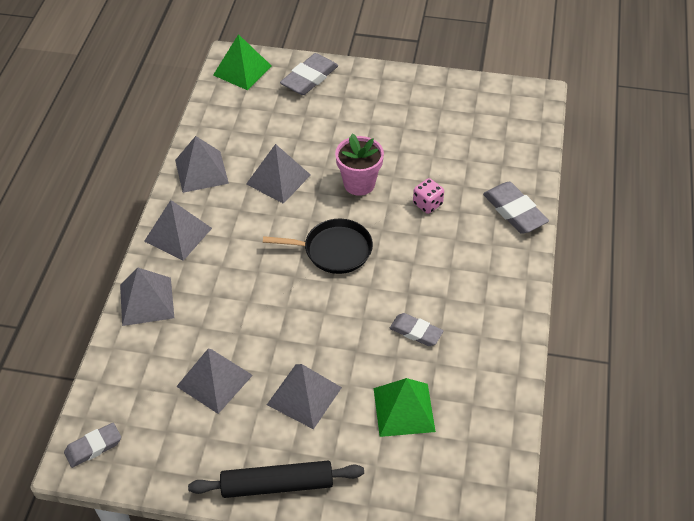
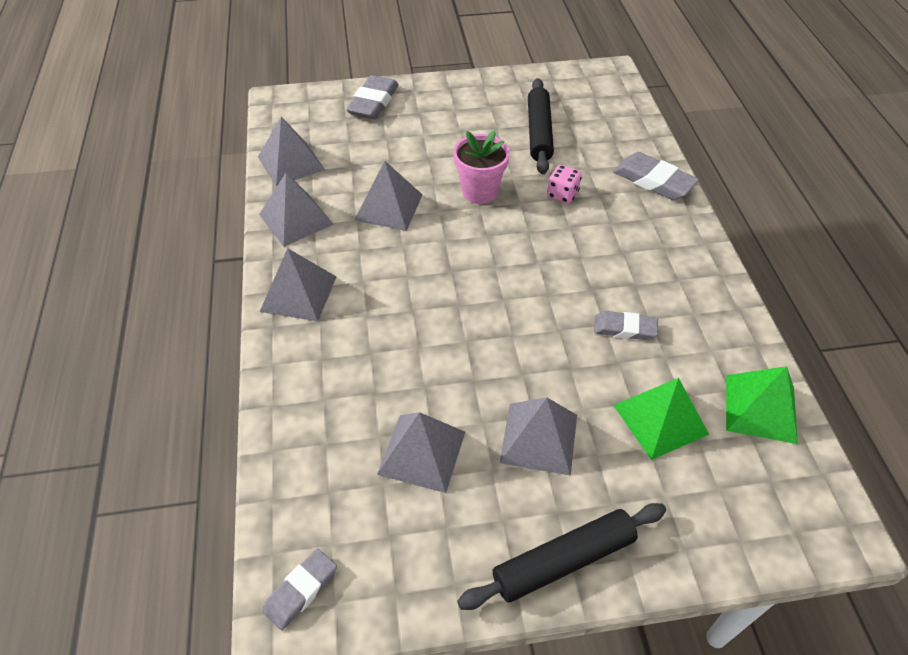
camera: 20 degrees left, 0 degrees up
grey pyramid [120,267,174,326] -> grey pyramid moved to [258,117,325,187]
green pyramid [213,34,272,90] -> green pyramid moved to [726,366,798,444]
black pan [263,219,373,274] -> none
none -> black rolling pin [528,78,554,174]

